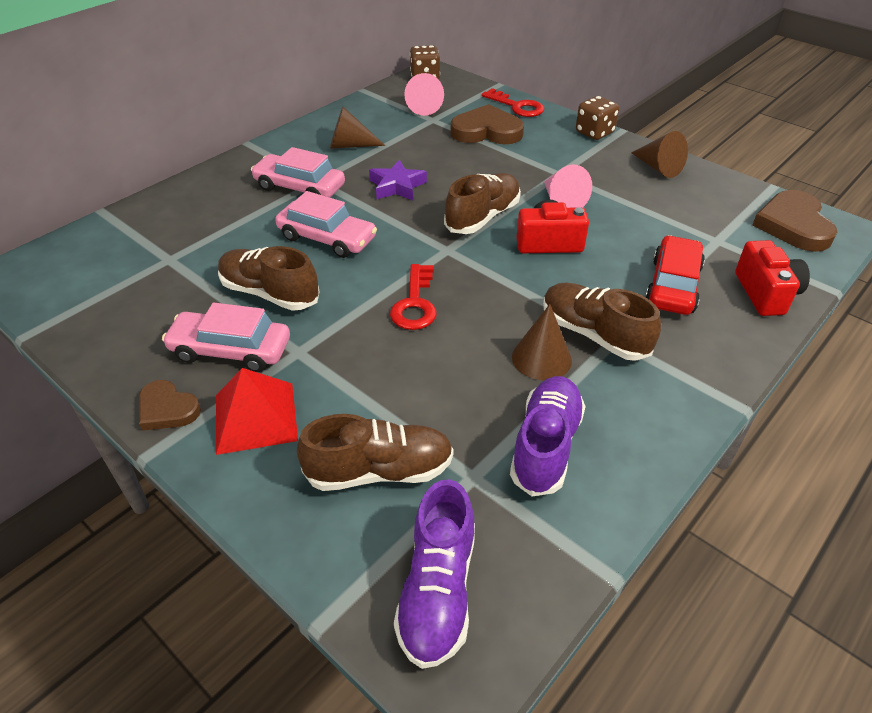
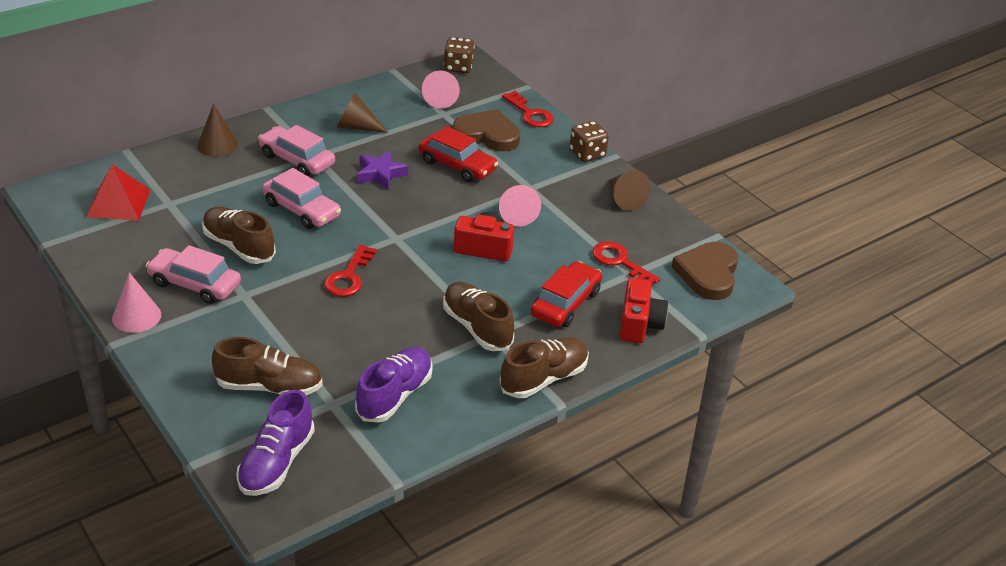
camera: 10 degrees right, 5 degrees down
brown heart [139,380,201,431] -> pink cone [112,272,161,333]
red pyramid [216,368,298,455] -> red pyramid moved to [86,164,151,221]
brown shoe [444,173,521,234] -> brown shoe moved to [500,337,589,398]
brown cone [512,304,572,380] -> brown cone moved to [197,104,238,157]
none -> red car [419,126,498,182]
none -> red key [592,241,660,284]

